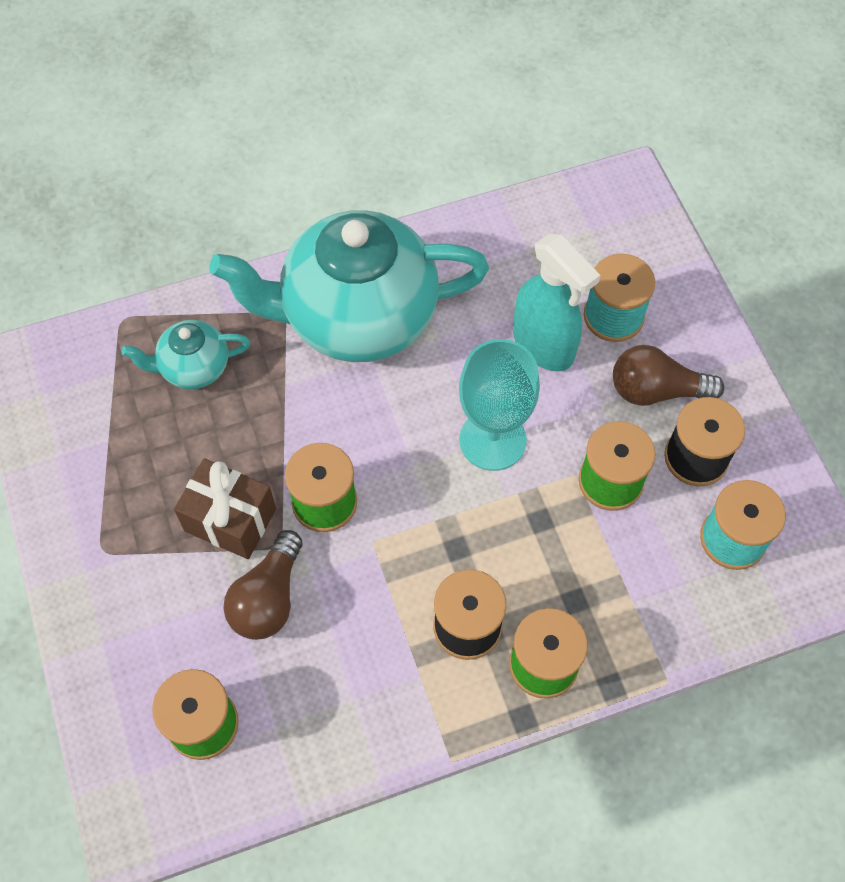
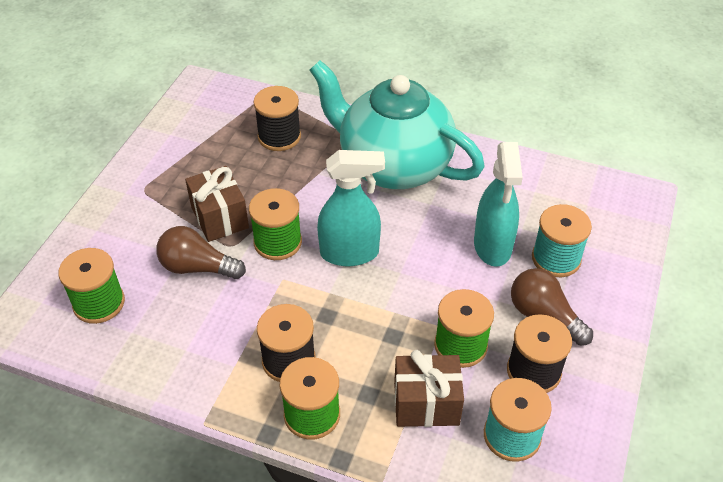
camera: 40 degrees right, 15 degrees down
turquoise teapot [122,320,250,389] -> black spool [253,86,301,151]
brown light bulb [223,530,303,640] -> brown light bulb turned 45 degrees clockwise [156,226,246,279]
turquoise goblet [459,339,540,471] -> none
none -> turquoise spray bottle [317,150,385,266]
none -> brown gift [394,350,464,427]

